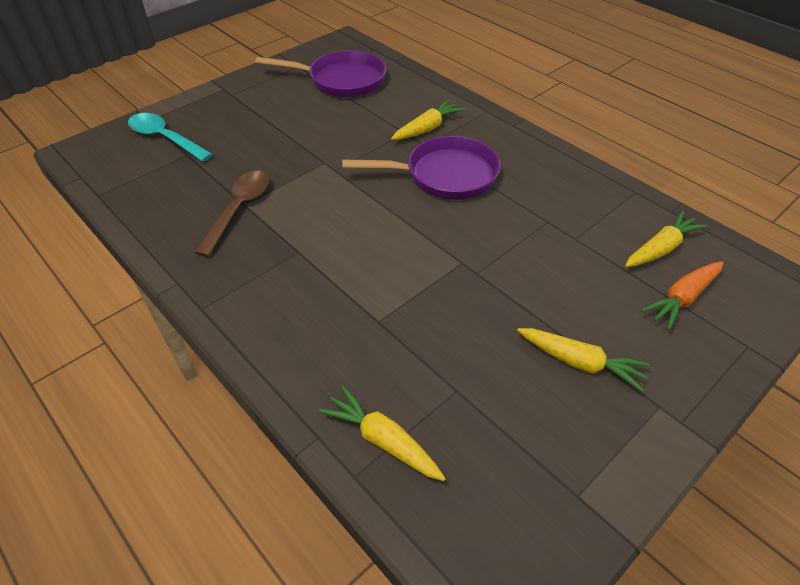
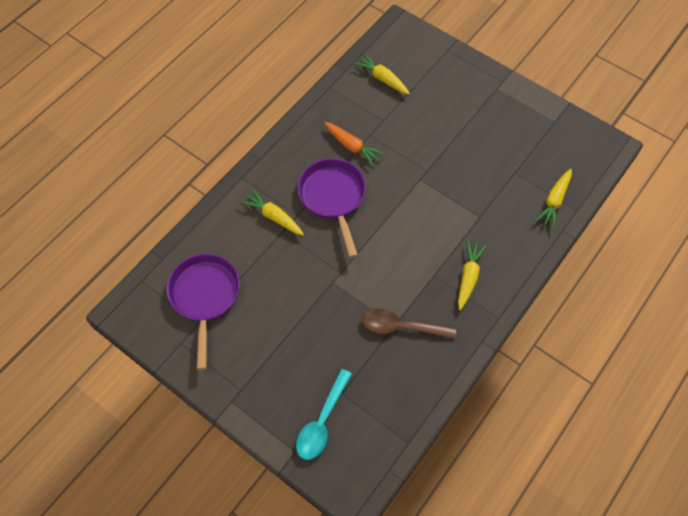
camera: 100 degrees left, 15 degrees up
yellow carrot [517,328,650,391] -> yellow carrot moved to [458,240,487,310]
orange carrot [641,261,724,330] -> orange carrot moved to [324,122,384,166]

